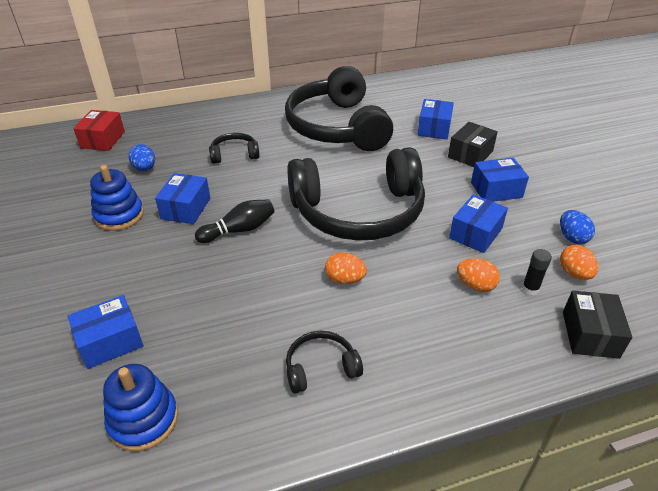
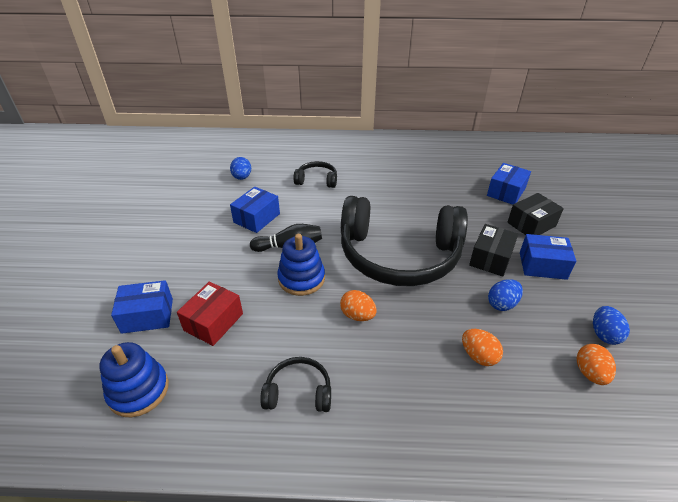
camera: 20 degrees right, 0 degrees up
red box [73,110,125,151] -> red box moved to [177,282,243,346]
blue stacking toy [90,165,144,231] -> blue stacking toy moved to [277,234,325,296]
black headphones [285,66,393,151] -> none
blue box [449,194,508,253] -> blue egg [488,279,523,311]
black glue stick [522,249,552,295] -> none
black box [563,291,632,359] -> black box moved to [469,224,518,277]

